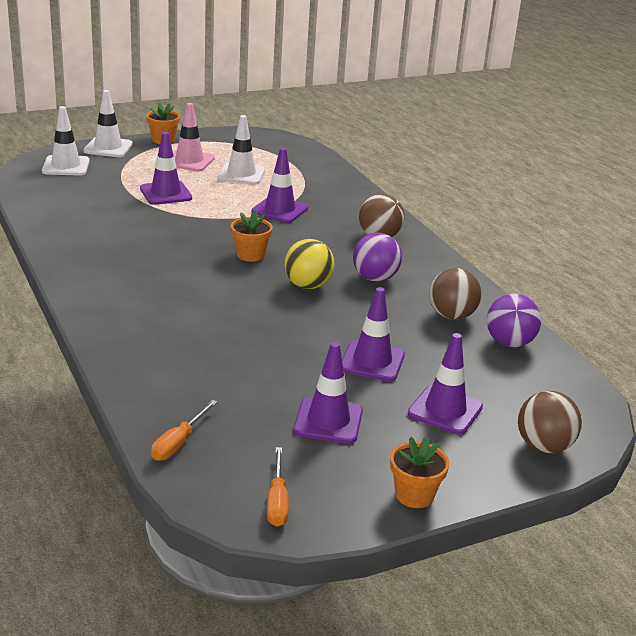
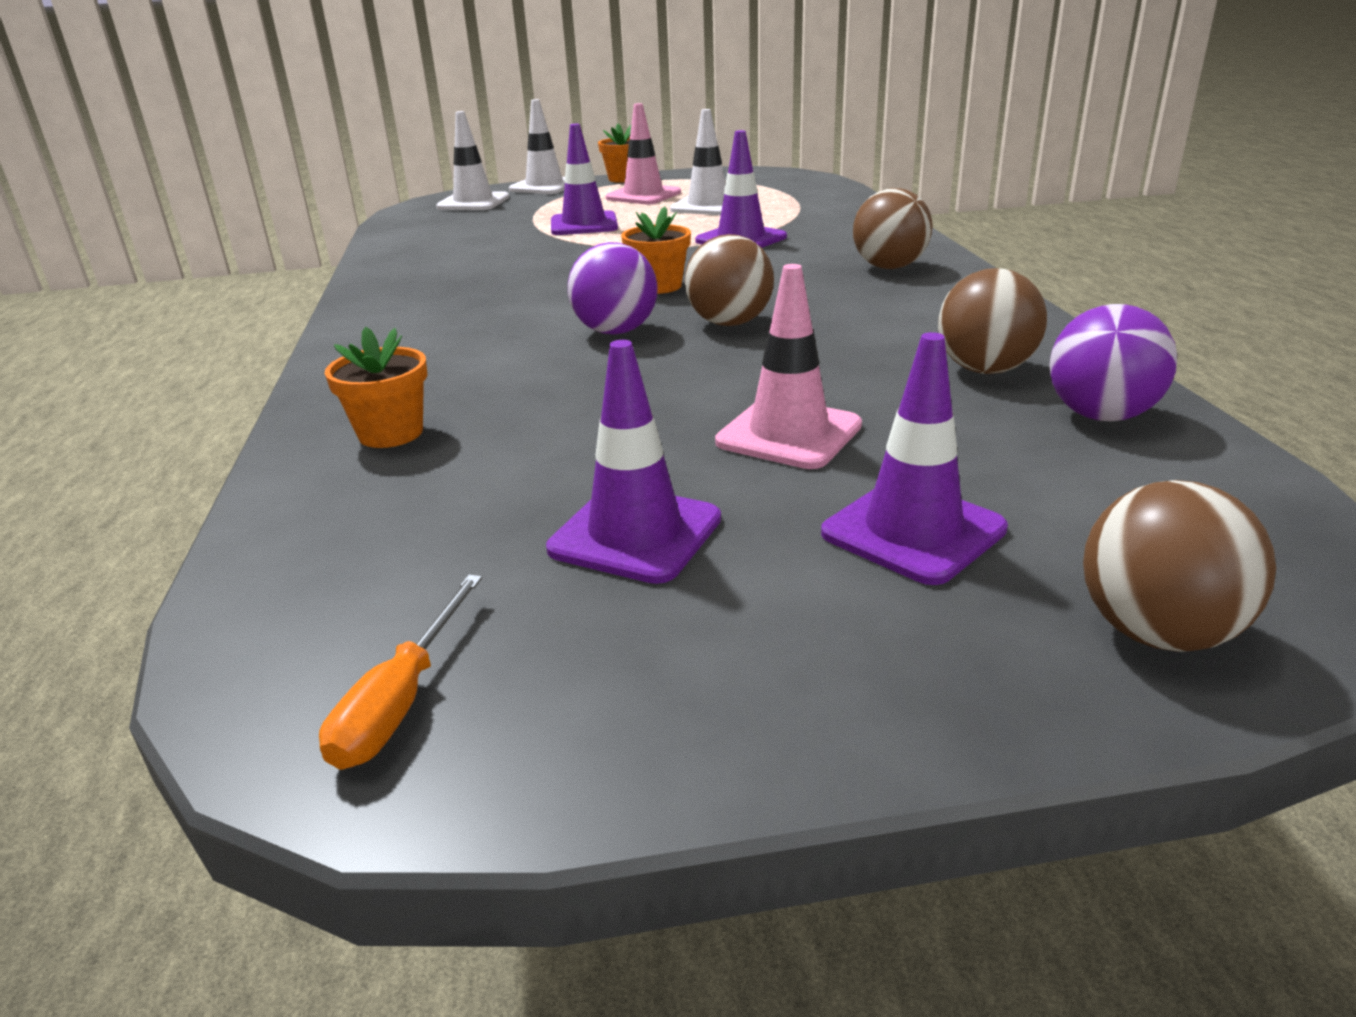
camera: 20 degrees right, 0 degrees up
orange screwdriver [151,400,217,461] -> none
yellow ball [284,239,335,289] -> brown ball [685,234,774,326]
purple traffic cone [342,287,405,381] -> pink traffic cone [715,264,862,469]
purple ball [353,233,402,282] -> purple ball moved to [568,242,658,335]
orange flower pot [390,436,449,508] -> orange flower pot moved to [325,327,427,448]

